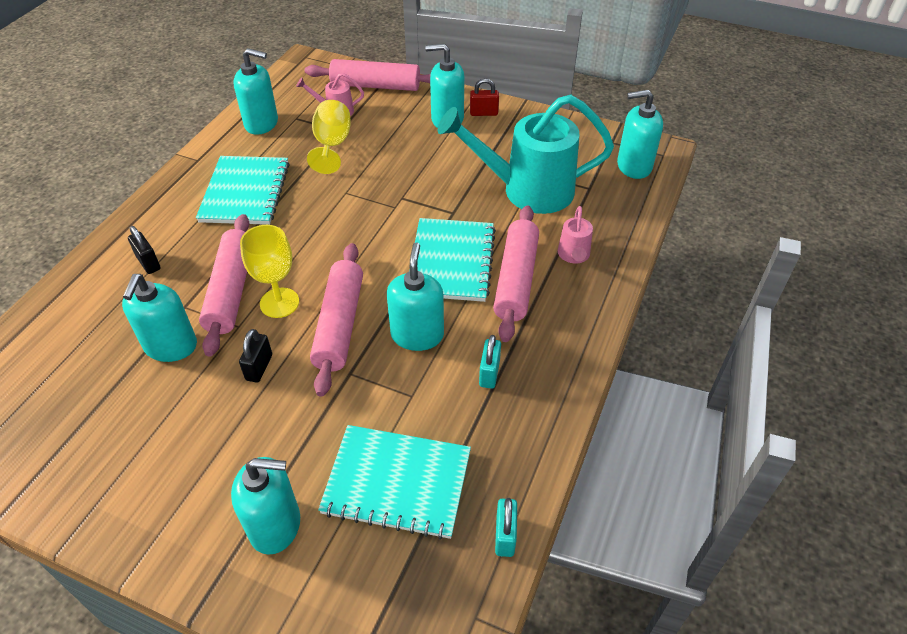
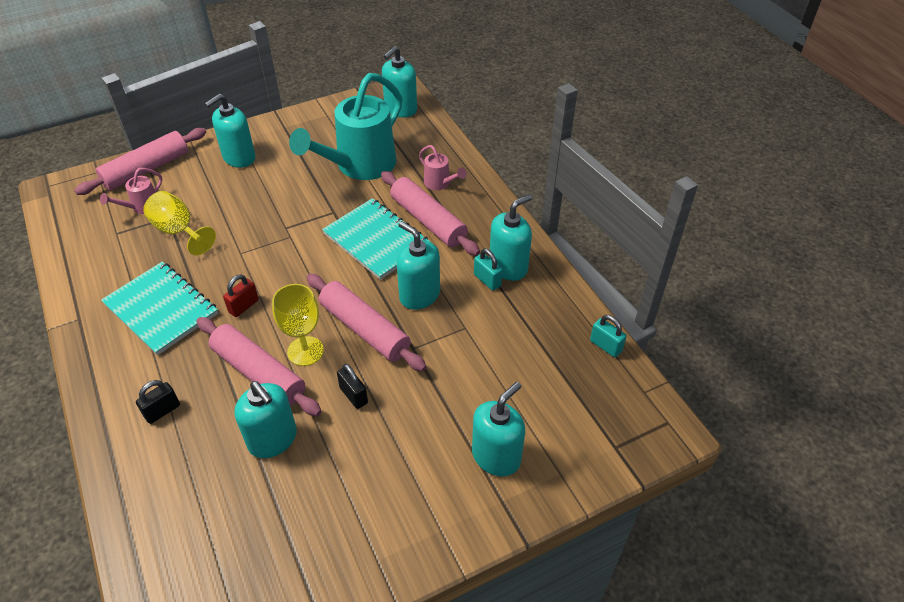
camera: 50 degrees left, 0 degrees up
black padlock [128,226,161,274] -> black padlock turned 45 degrees counterclockwise [136,380,180,424]
turquoise soap dispenser [233,48,278,135] -> turquoise soap dispenser moved to [489,194,532,281]
turquoise notebook [318,425,471,539] -> none
red padlock [470,78,499,116] -> red padlock moved to [223,274,259,317]

